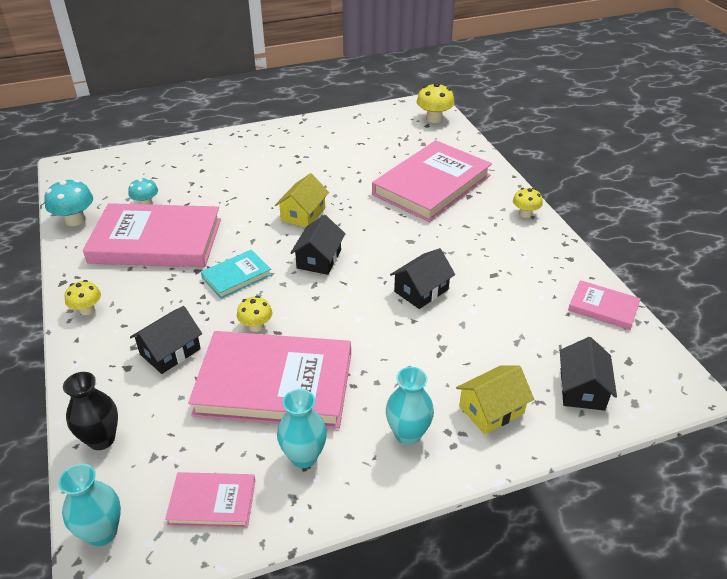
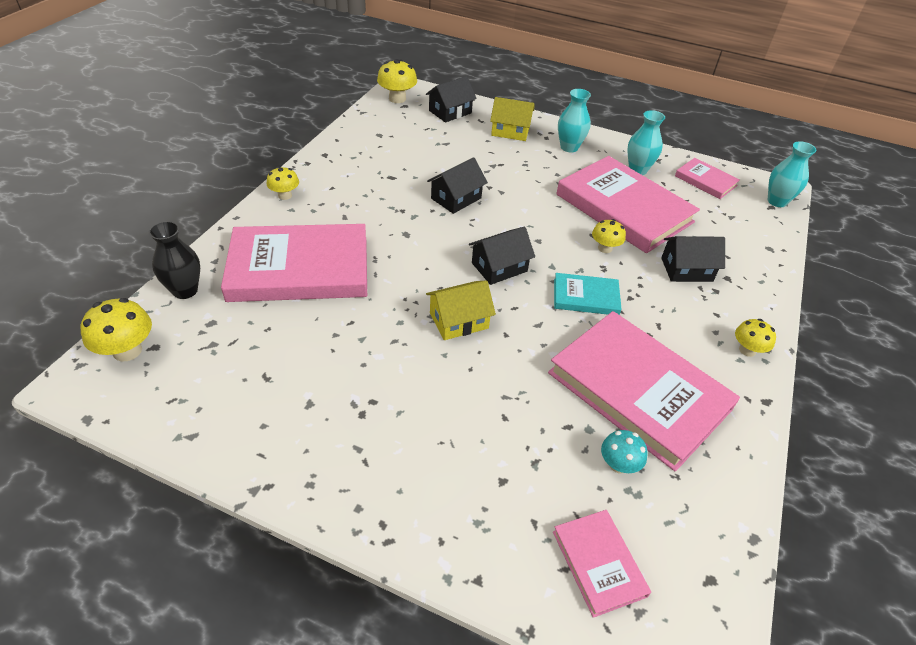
camera: 140 degrees left, 5 degrees up
turquoise mushroom [44,179,93,226] -> none
black vase [63,372,118,450] -> black vase moved to [149,221,200,299]
black house [390,248,455,309] -> black house turned 45 degrees counterclockwise [427,157,488,214]
pink book [568,280,641,330] -> pink book moved to [553,510,651,618]
none -> yellow mushroom [377,59,417,103]

